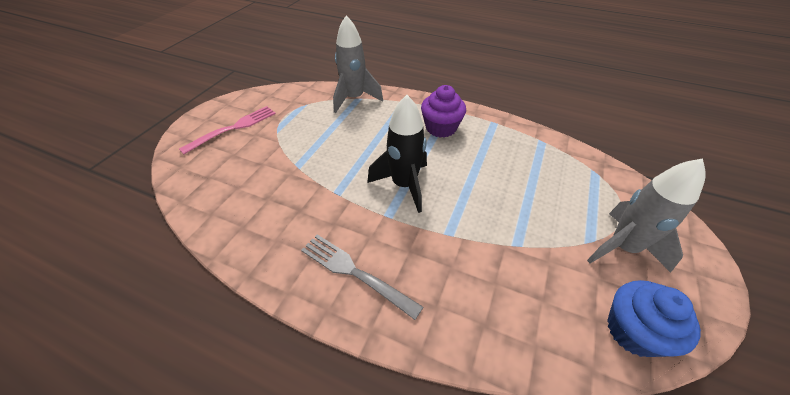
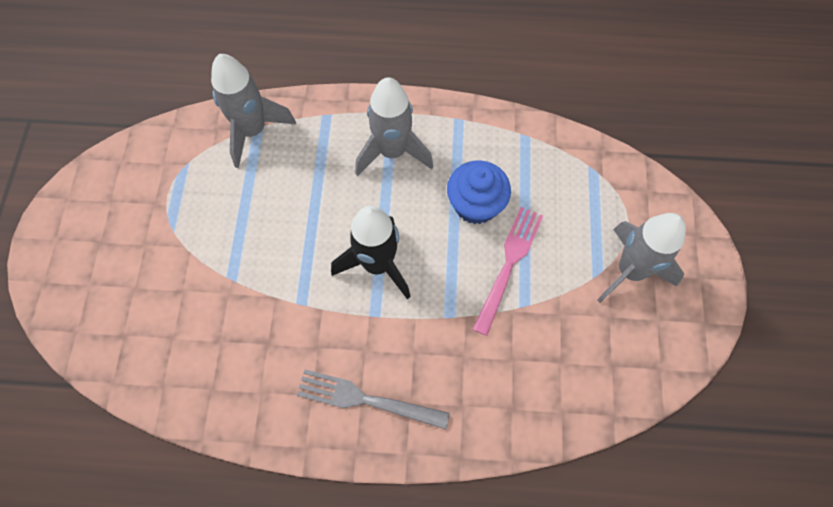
camera: 20 degrees left, 20 degrees up
pink fork [179,106,276,154] -> pink fork moved to [472,207,543,336]
purple cupcake [421,85,466,138] -> grey rocket [355,77,434,176]
blue cupcake [607,280,701,357] -> blue cupcake moved to [447,161,511,224]

